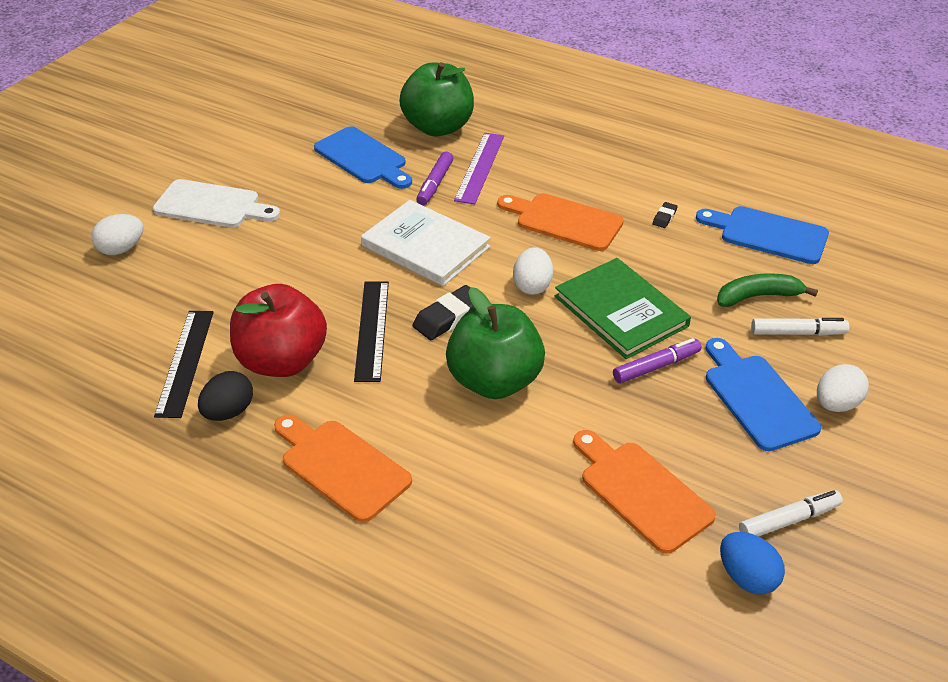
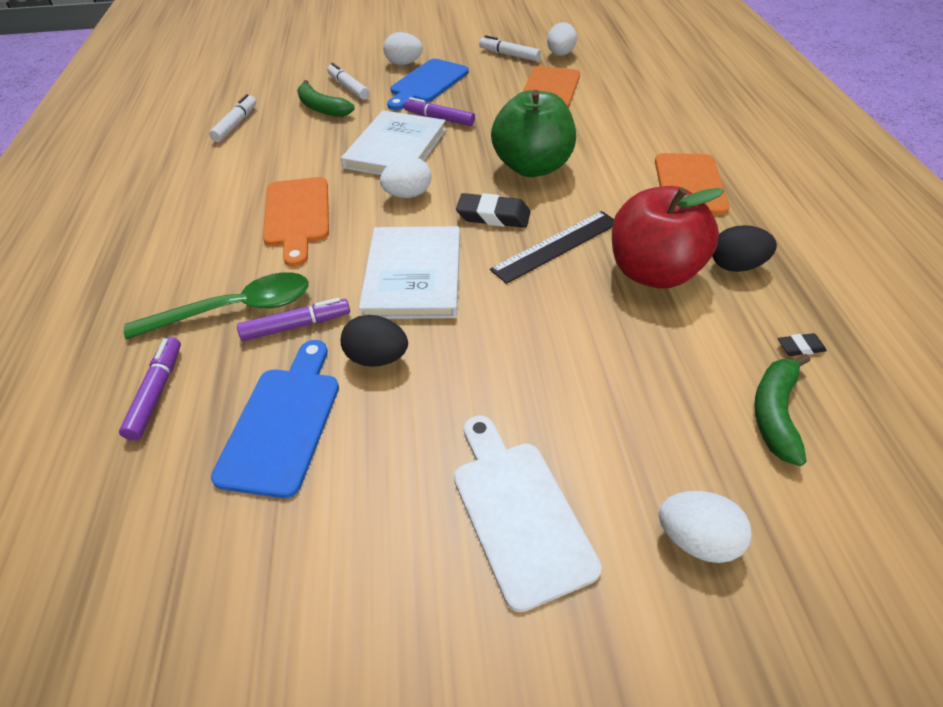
camera: 125 degrees left, 5 degrees up
black ruler [154,311,214,418] -> none
green apple [399,62,474,136] -> purple marker [119,337,181,441]
purple ruler [454,133,504,204] -> green spoon [124,272,309,339]
green book [555,258,691,359] -> white book [341,110,446,175]
black eraser [653,202,678,228] -> black eraser moved to [778,333,827,356]
blue cutting board [696,206,829,264] -> white marker [209,94,256,142]
blue egg [720,532,785,594] -> white egg [547,22,577,56]
none -> black egg [341,315,408,367]
none -> green banana [754,354,810,466]

